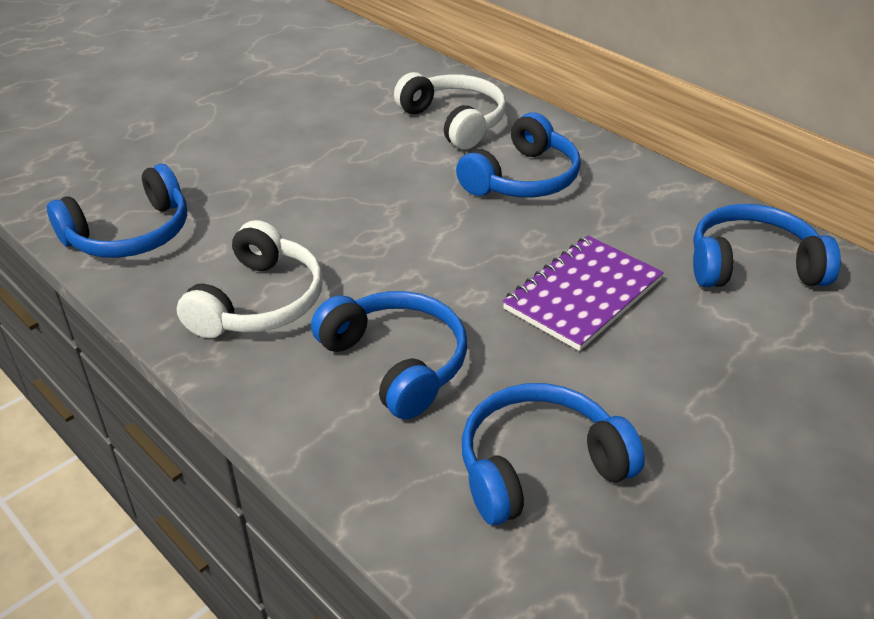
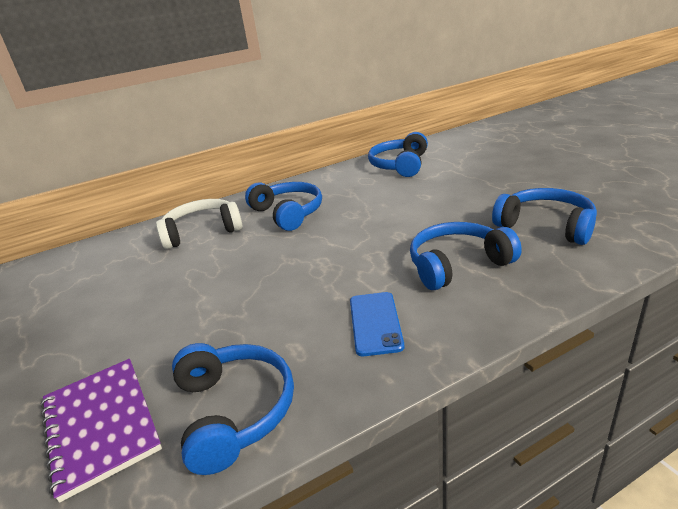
camera: 70 degrees left, 10 degrees down
white headphones [177,220,323,338] -> blue phone [350,292,404,356]
blue headphones [462,383,645,525] -> blue headphones turned 135 degrees clockwise [492,188,597,245]
purple notebook [503,235,664,351] -> purple notebook moved to [41,359,162,503]

